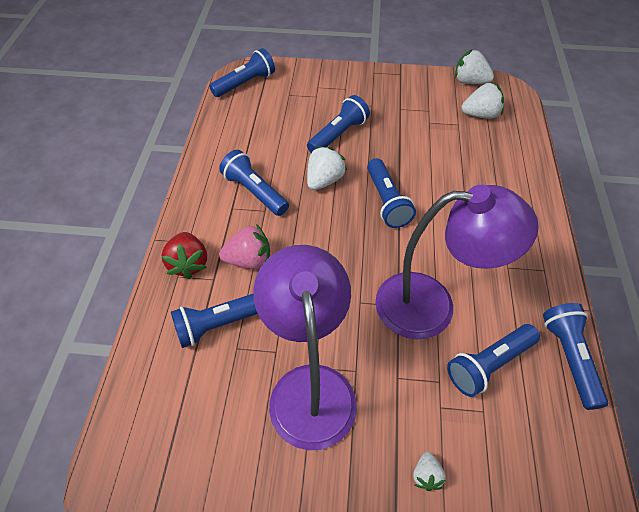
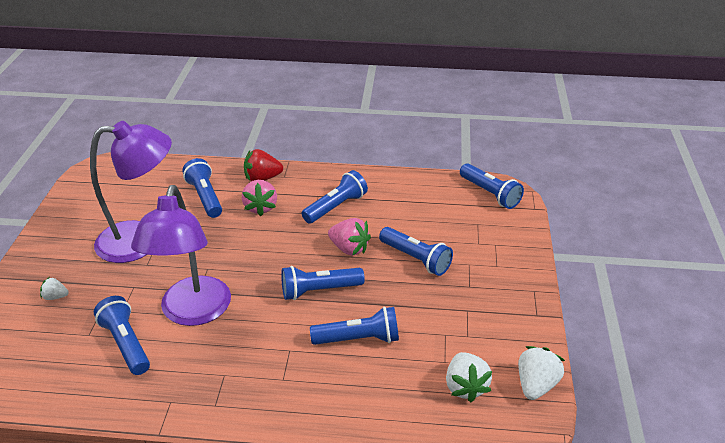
camera: 90 degrees right, 15 degrees down
white strawberry [307,146,347,190] -> pink strawberry [328,218,371,256]
blue flashlight [543,303,608,410] -> blue flashlight moved to [310,307,399,345]

